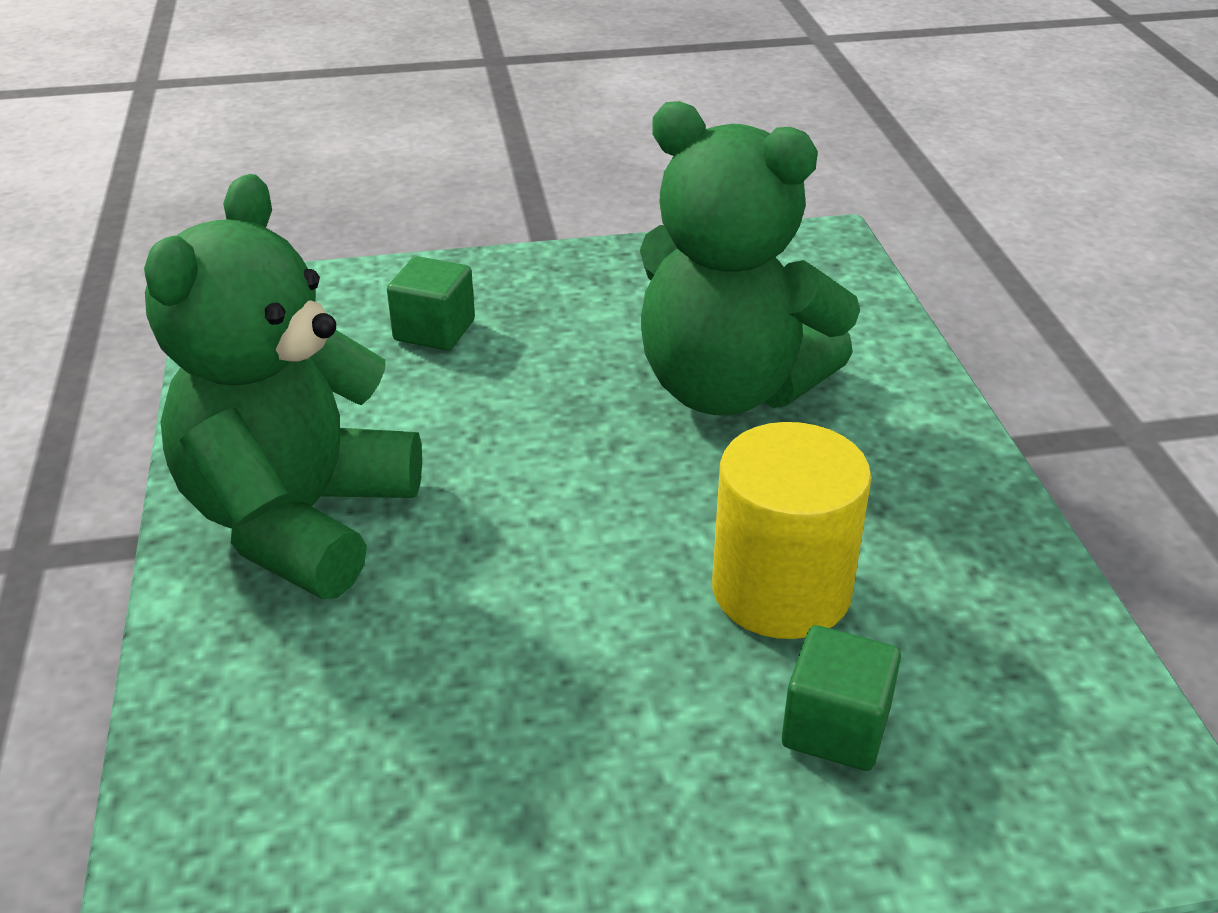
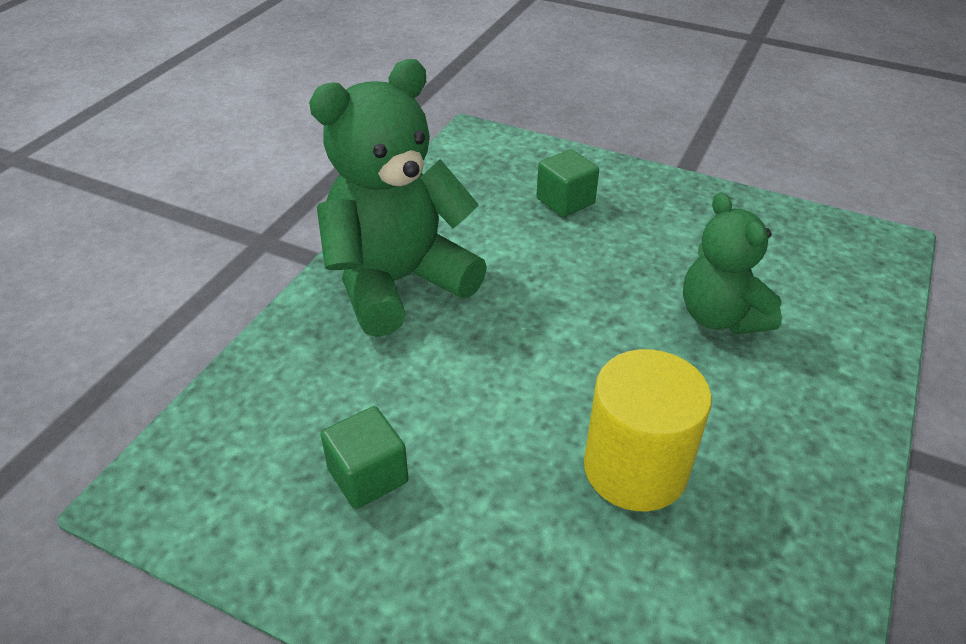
camera: 35 degrees right, 5 degrees up
green teddy bear [640,101,860,416] -> green teddy bear [683,192,782,335], size x0.60
green cube [782,625,901,771] -> green cube moved to [321,406,408,509]

